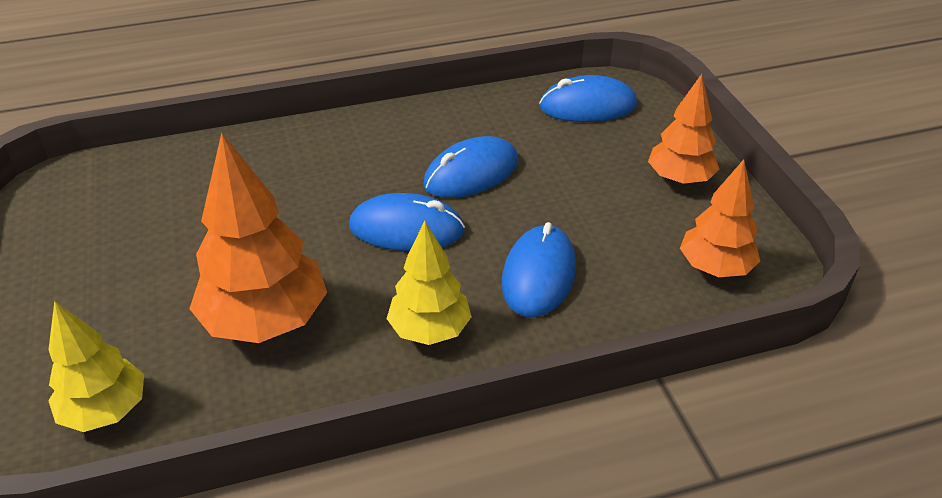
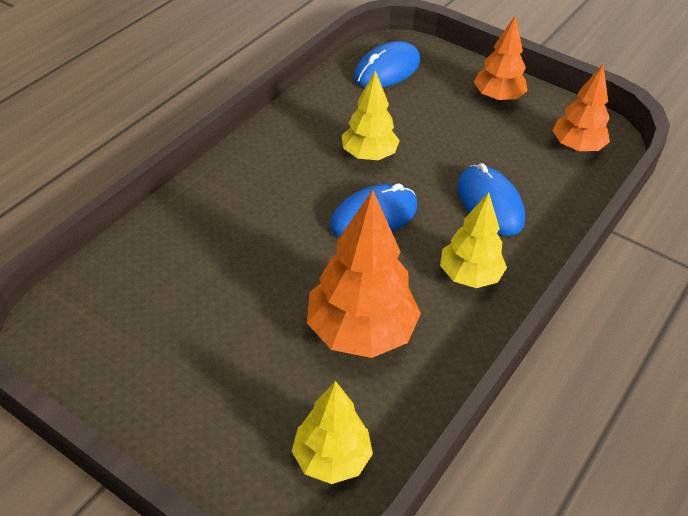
camera: 40 degrees left, 5 degrees up
blue mouse [423,136,518,198] -> yellow tree [342,70,400,160]

